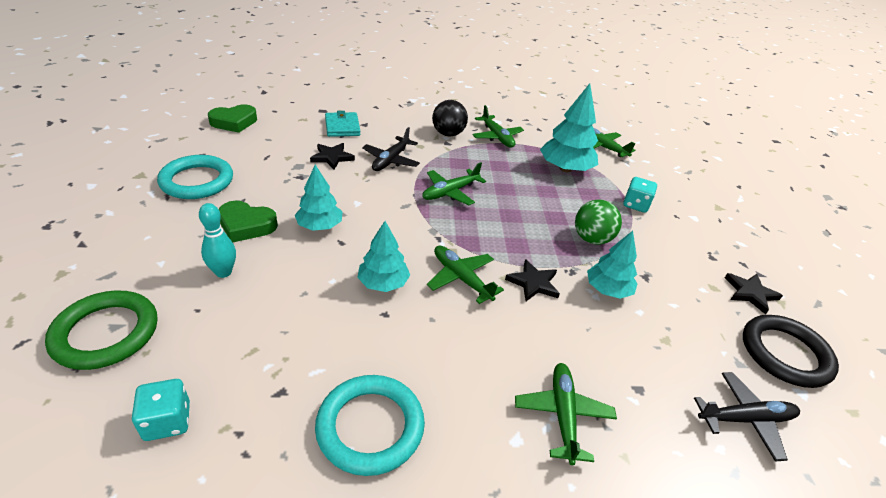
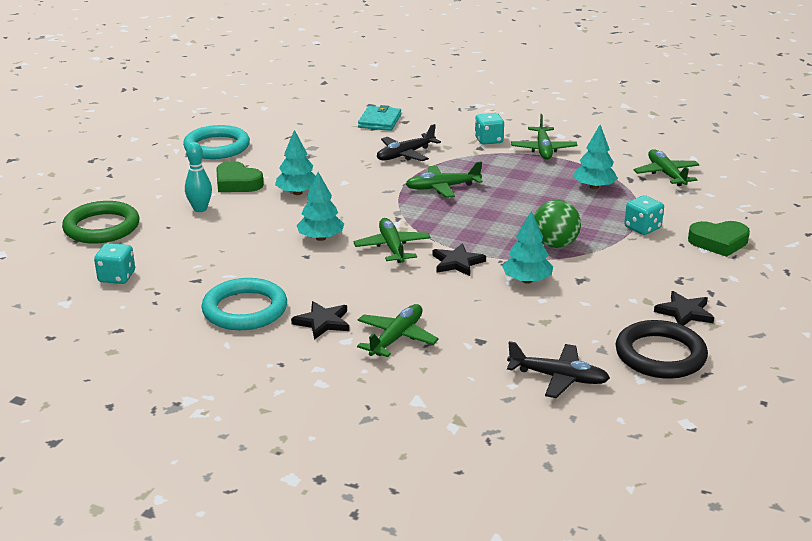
camera: 30 degrees right, 10 degrees down
green heart [208,104,257,133] -> green heart moved to [688,221,750,257]
black star [310,143,355,169] -> black star moved to [291,301,349,340]
black ball [432,100,468,136] -> turquoise dice [475,113,504,145]
turquoise tree [540,83,598,172] -> turquoise tree [573,125,618,189], size x0.65

